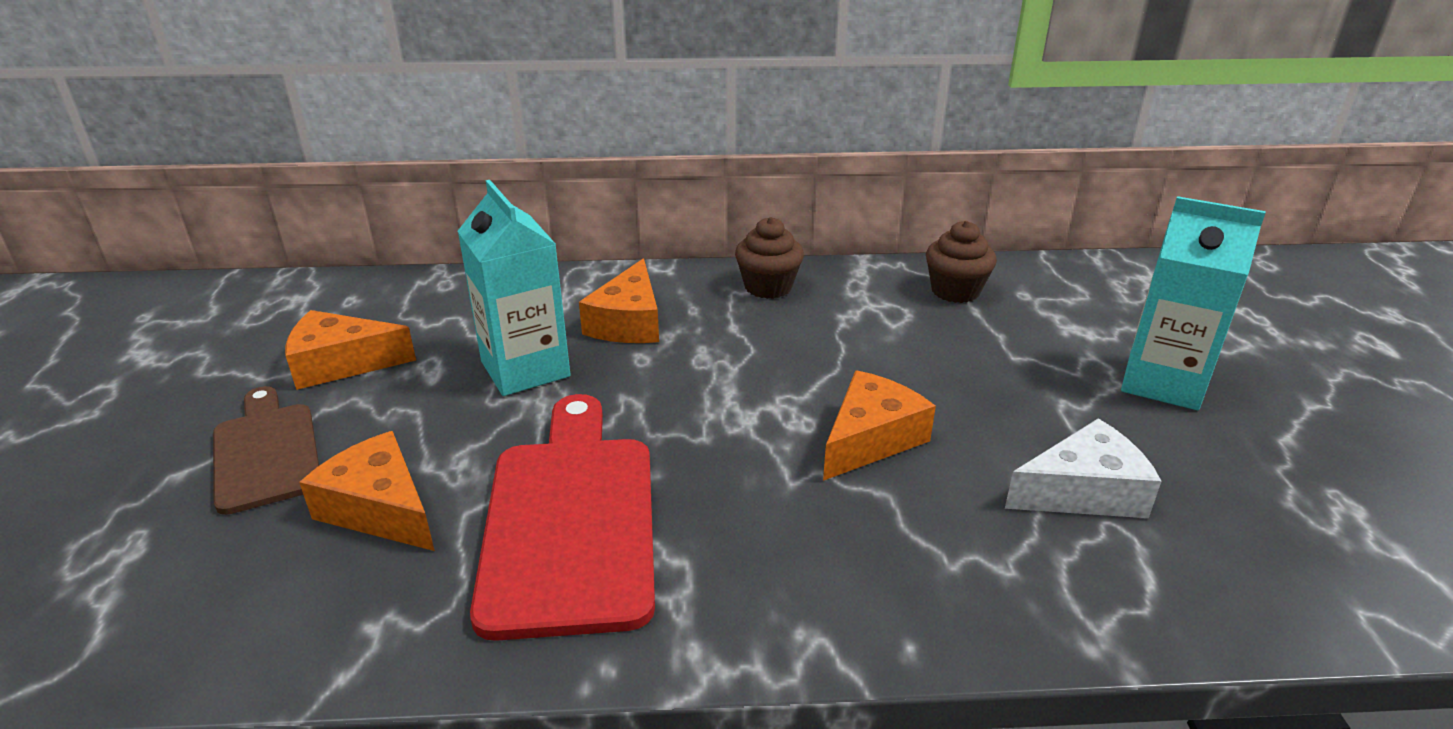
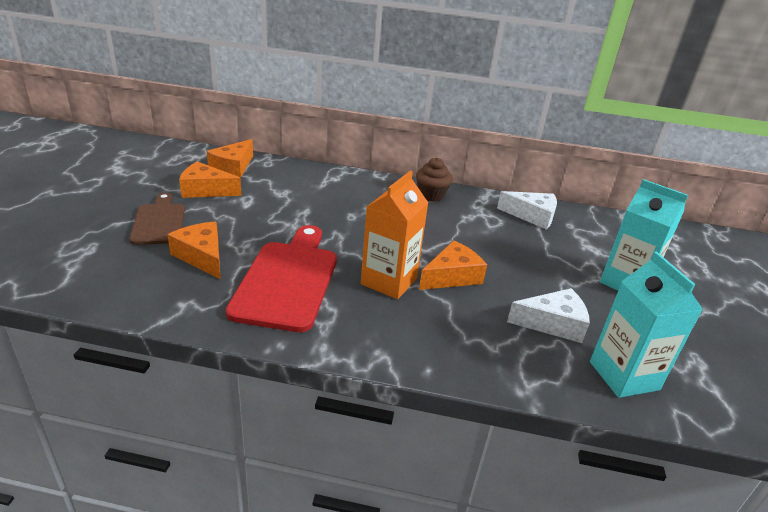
camera: 10 degrees right, 0 degrees up
turquoise carton [458,180,571,396] -> turquoise carton moved to [590,252,703,398]
orange cheese [579,258,659,343] -> orange cheese moved to [207,139,253,178]
brown cupcake [926,221,997,303] -> white cheese [497,191,557,230]
none -> orange carton [361,171,428,299]

